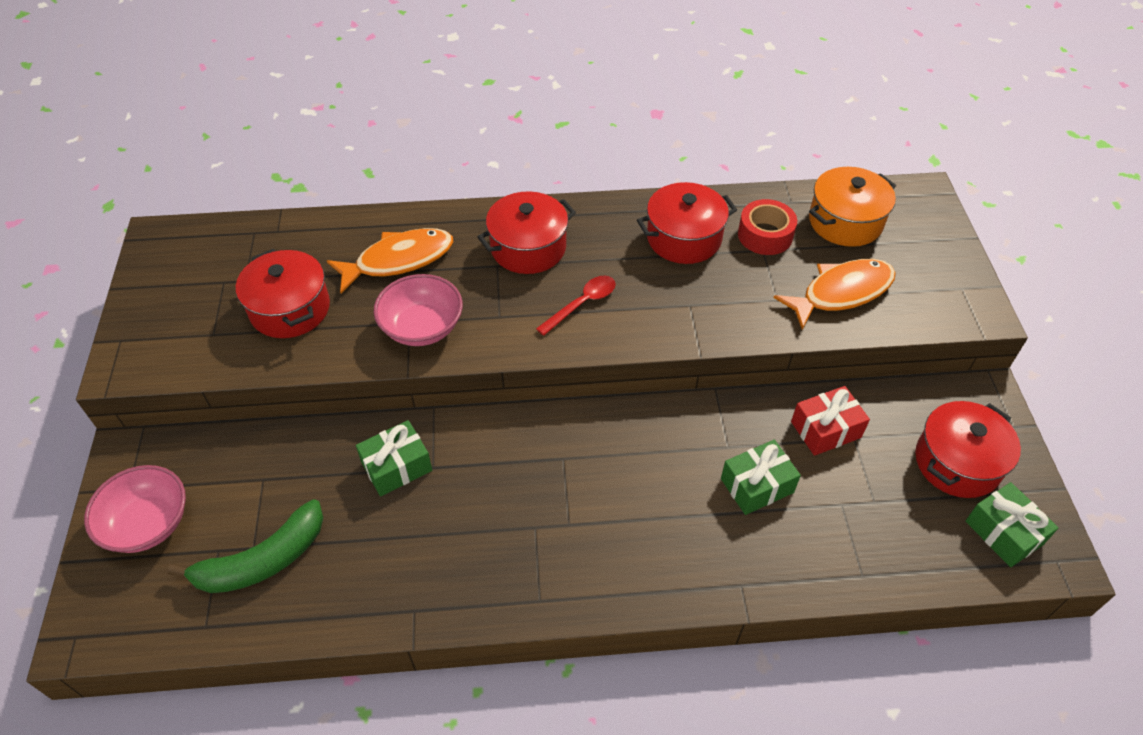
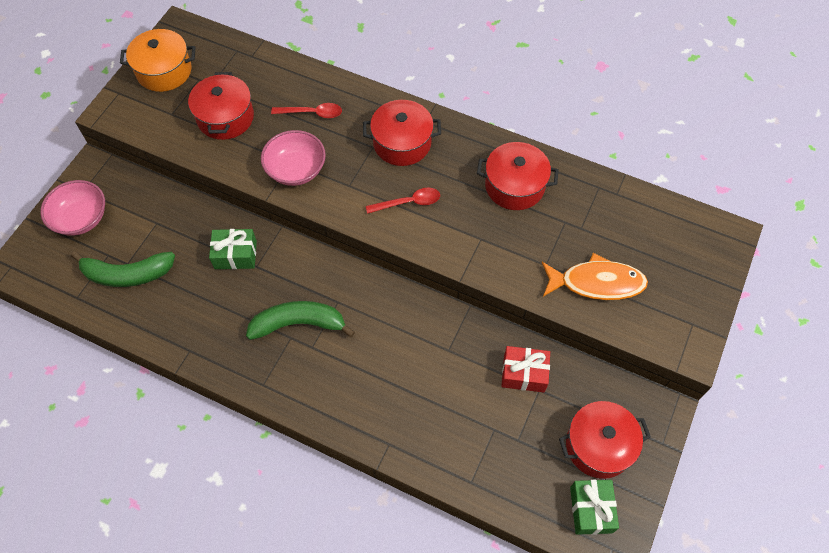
camera: 30 degrees right, 10 degrees up
orange fish [327,228,453,293] -> red spoon [271,103,342,118]
green gift [721,440,801,515] -> none
red tape [738,199,797,255] -> none
orange pot [809,167,896,247] -> orange pot moved to [120,29,196,92]
none -> green banana [246,301,355,340]

